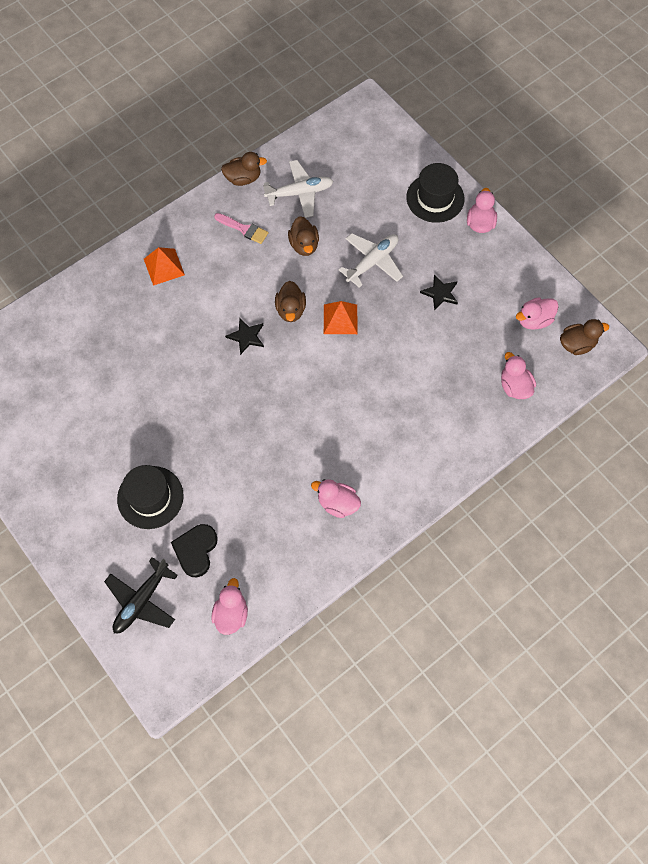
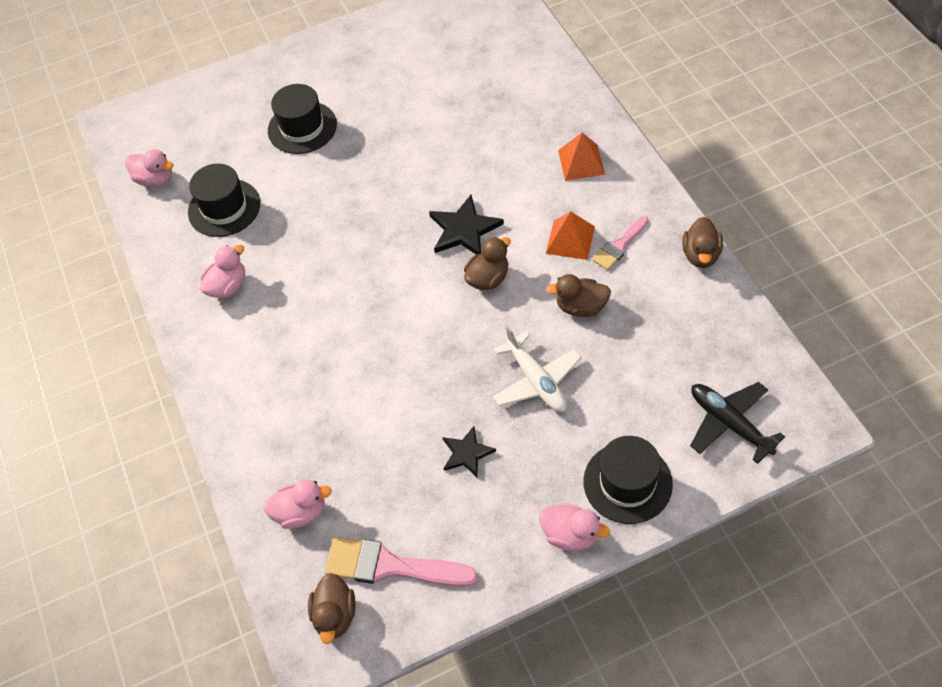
camera: 110 degrees right, 10 degrees down
black plane [104,557,178,633] -> black plane moved to [690,382,785,464]
black heart [171,524,218,577] -> none
black star [225,318,264,355] -> black star [429,195,504,254], size x1.56
white plane [263,160,333,218] -> none
brown duck [275,281,306,322] -> brown duck turned 120 degrees clockwise [464,237,511,290]
orange pyramid [324,301,358,334] -> orange pyramid moved to [546,211,595,260]
pink duck [516,297,559,330] -> pink brush [325,537,478,587]
none -> black hat [188,164,260,237]

